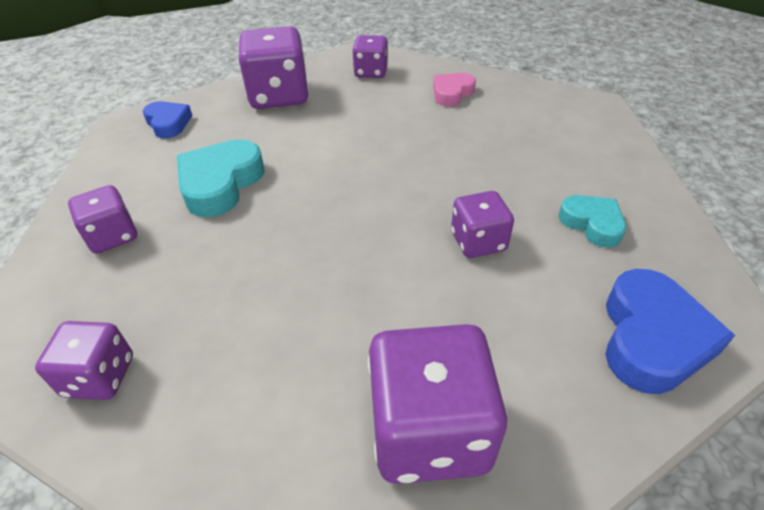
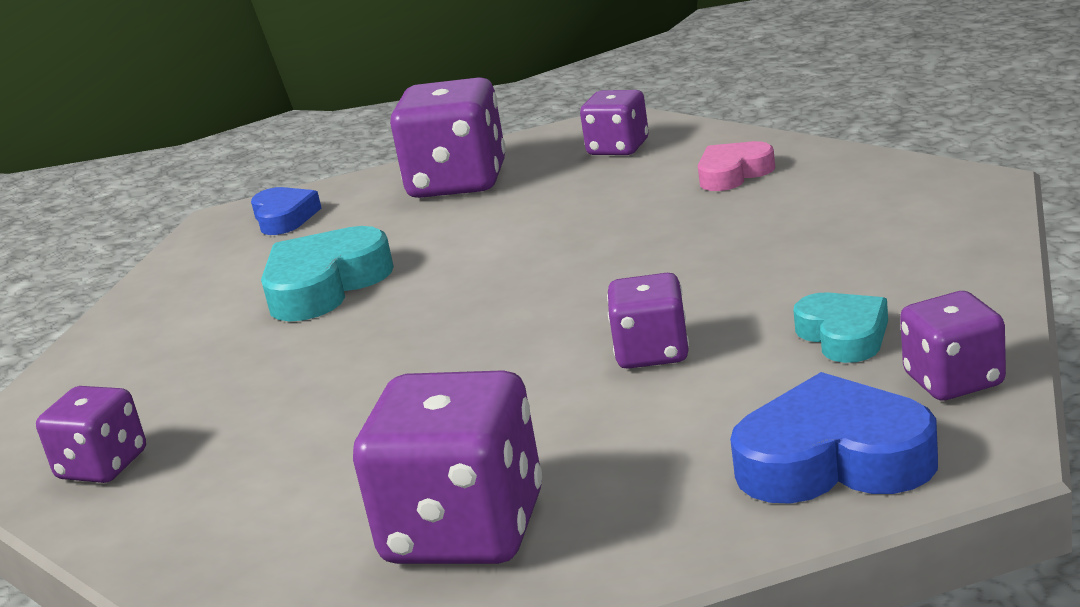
camera: 20 degrees right, 20 degrees down
purple dice [68,185,137,254] -> purple dice moved to [900,291,1006,400]
blue heart [605,269,735,394] -> blue heart turned 120 degrees counterclockwise [730,372,938,504]

